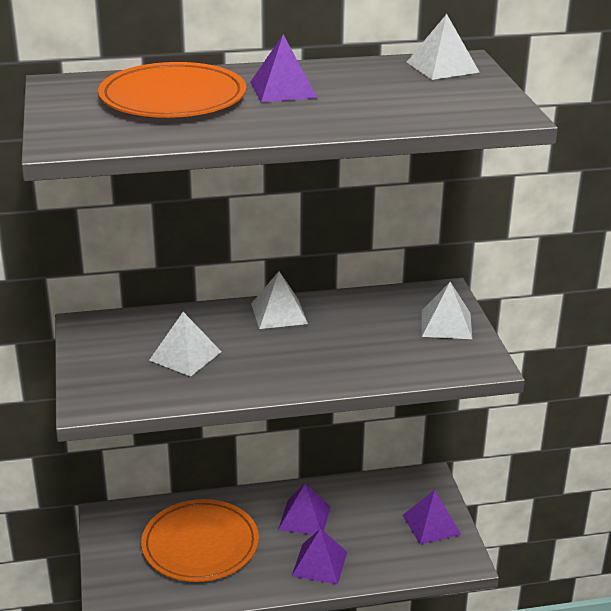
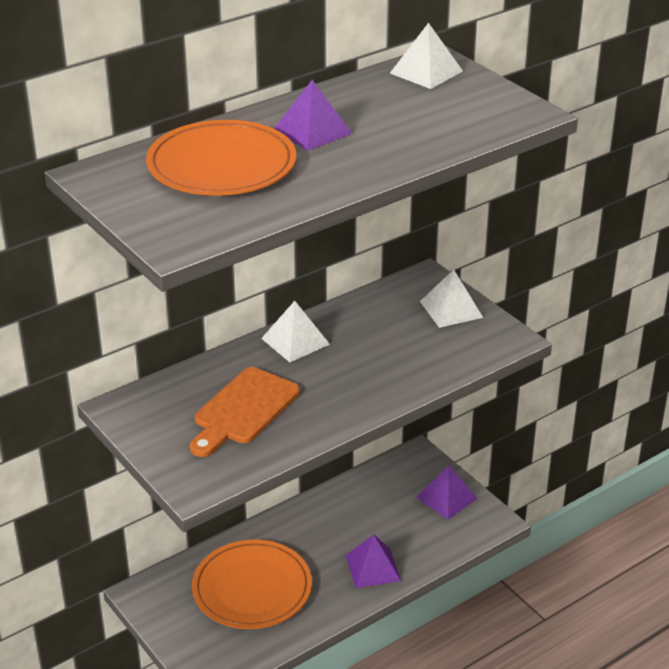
camera: 25 degrees left, 5 degrees up
white pyramid [149,312,221,377] -> orange cutting board [190,367,300,457]
purple pyramid [278,483,331,535] -> none

